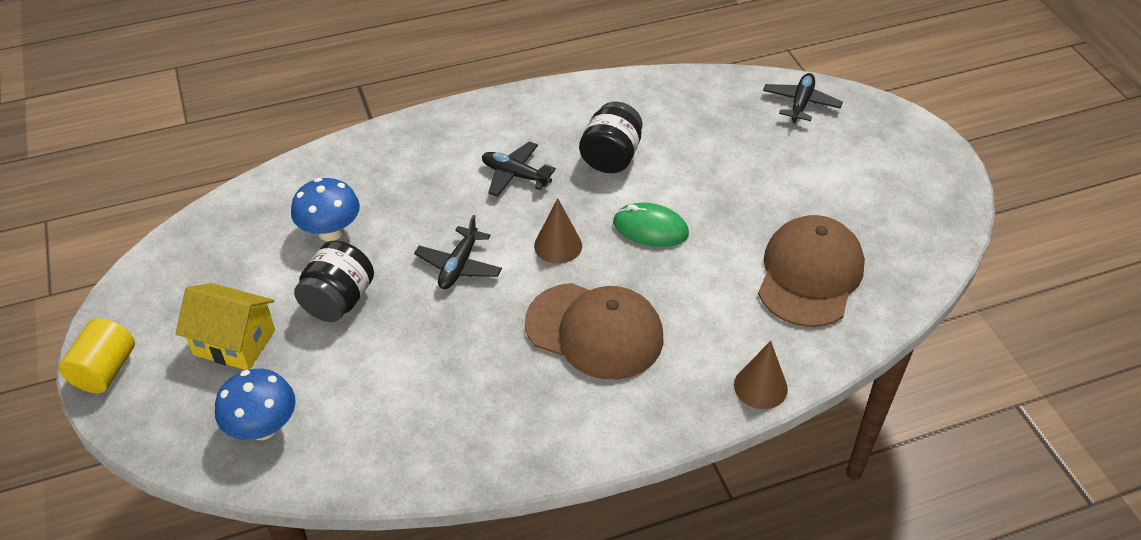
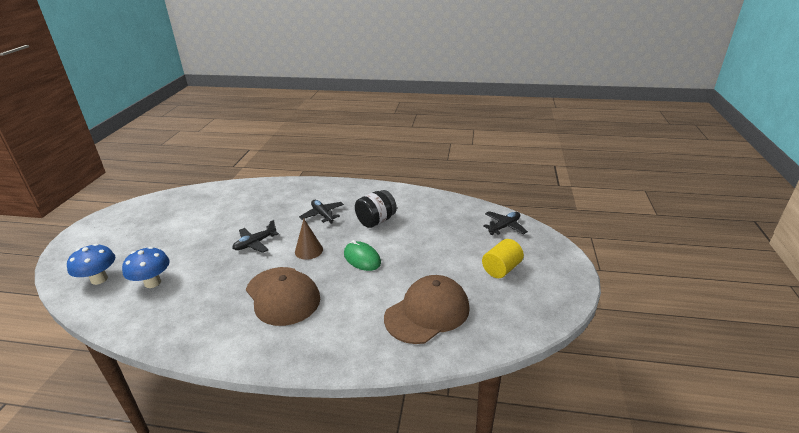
camera: 30 degrees right, 15 degrees down
yellow cylinder [59,318,135,393] -> yellow cylinder moved to [482,239,524,278]
yellow house [175,283,275,370] -> none
blue mushroom [291,178,360,241] -> blue mushroom moved to [122,247,170,288]
black jar [294,241,374,322] -> none
brown cone [734,341,788,409] -> none

